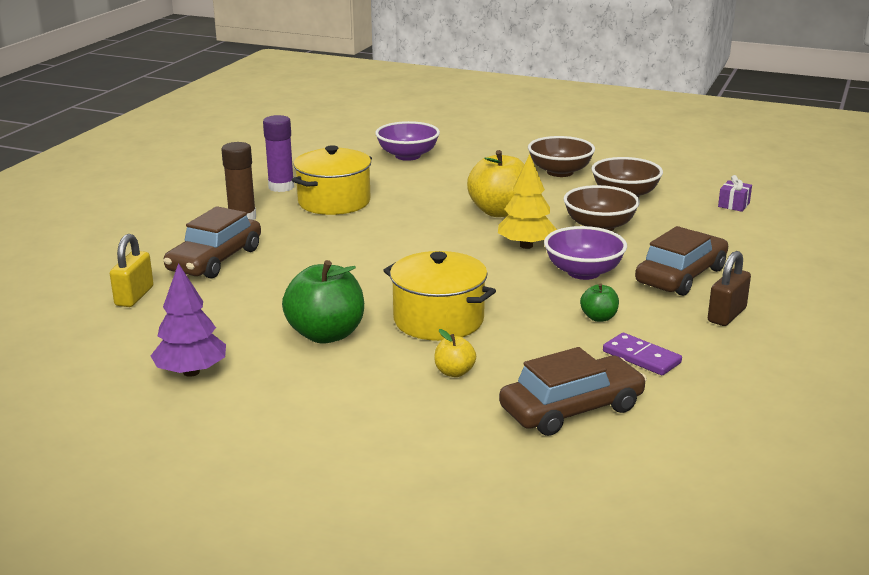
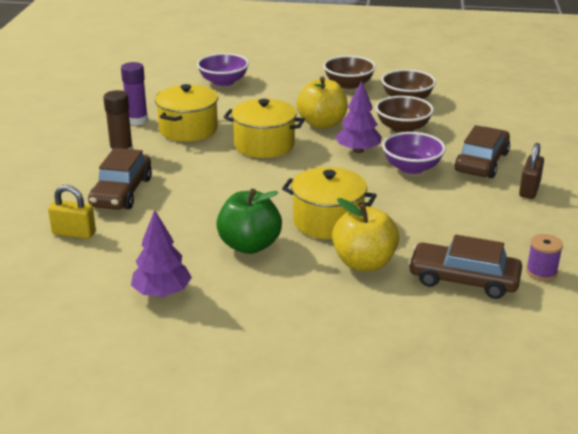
camera: 15 degrees left, 5 degrees up
yellow padlock [110,234,154,307] -> yellow padlock turned 75 degrees counterclockwise [48,185,96,239]
yellow apple [434,329,476,377] -> yellow apple [332,198,399,271], size x2.05
yellow tree [498,154,557,249] -> purple tree [335,81,382,153]
brown car [499,347,647,436] -> brown car turned 120 degrees counterclockwise [408,235,522,299]
green apple [580,283,619,322] -> none
purple domino [603,333,682,375] -> none
purple gift [718,175,752,212] -> none
none -> yellow pot [224,99,305,158]
none -> purple spool [526,234,563,281]

